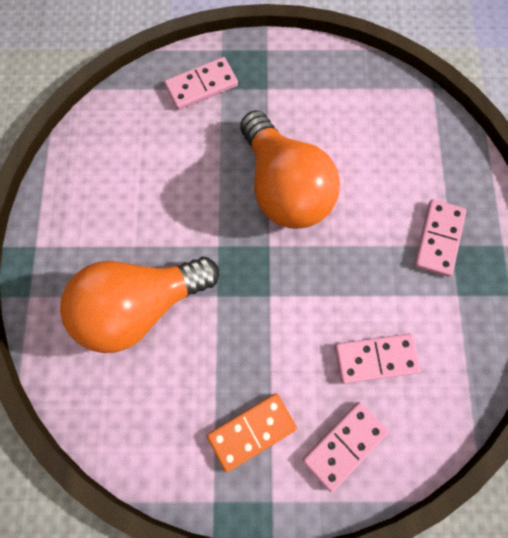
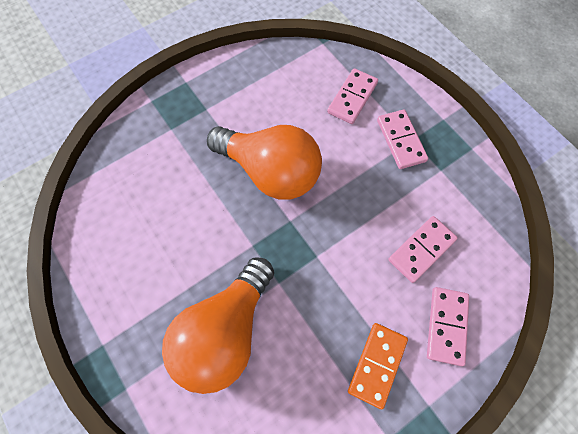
camera: 35 degrees left, 5 degrees down
pink domino [164,57,238,110] -> pink domino moved to [327,68,378,124]

